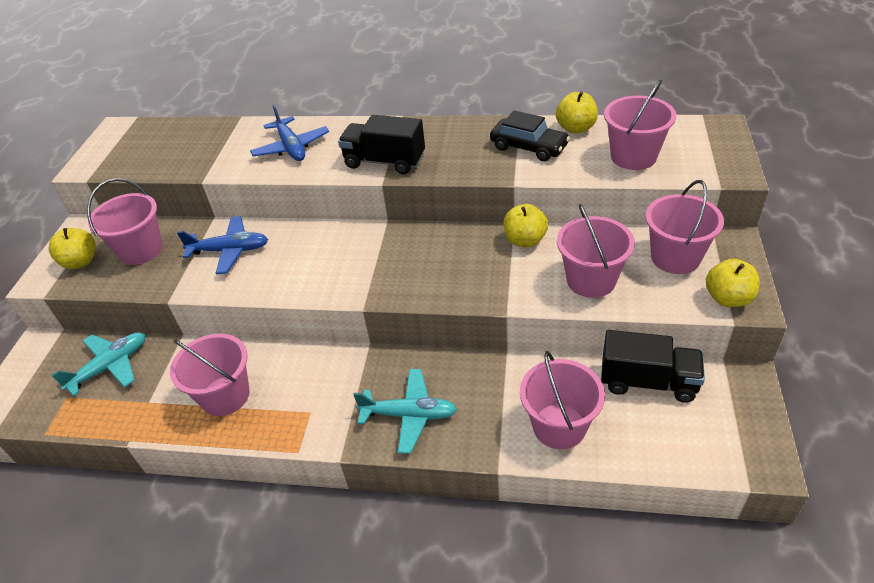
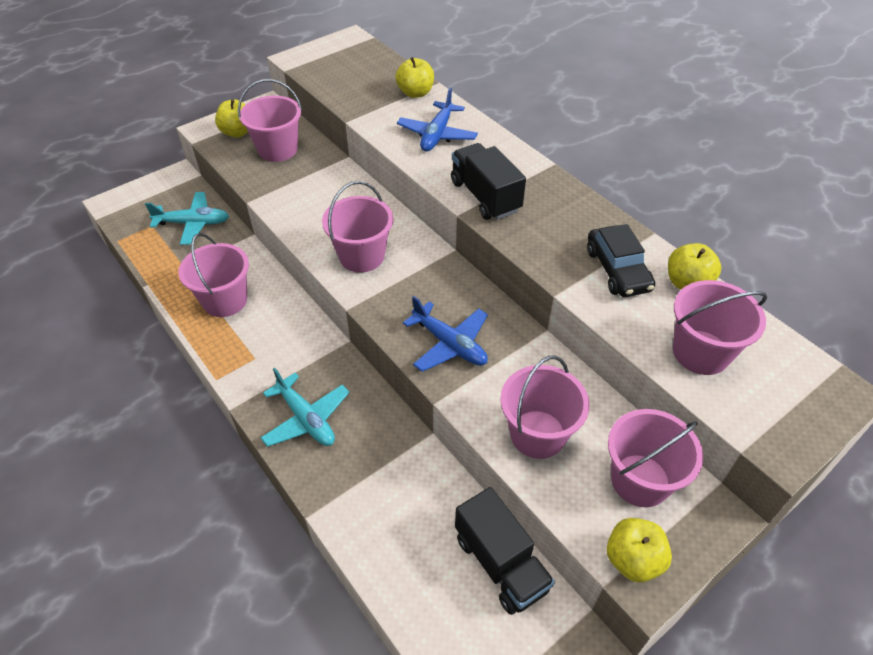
camera: 40 degrees right, 5 degrees up
blue plane [177,216,268,274] -> blue plane moved to [403,296,488,372]
yellow apple [504,204,548,247] -> yellow apple moved to [396,57,434,98]
pink bucket [520,351,605,449] -> pink bucket moved to [322,181,393,272]

